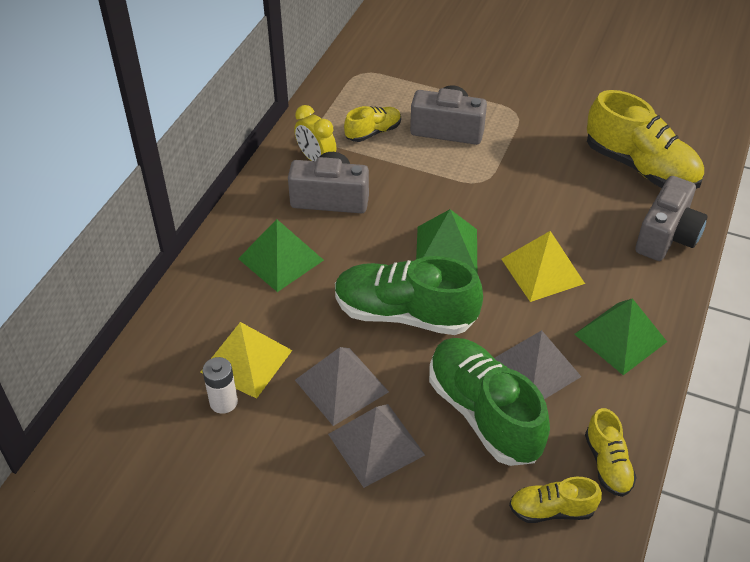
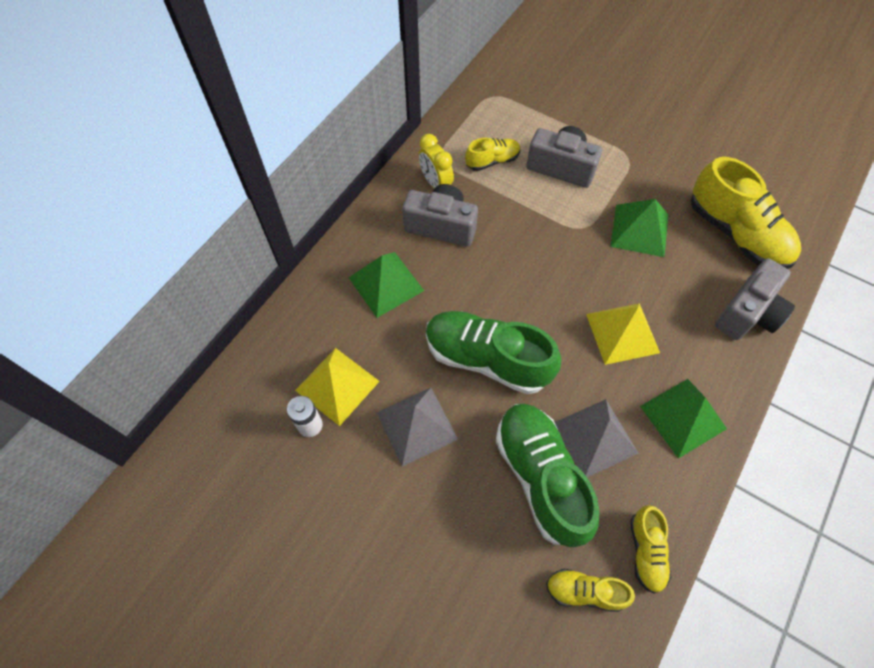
camera: 10 degrees right, 15 degrees up
grey pyramid [328,404,425,488] -> none
green pyramid [416,209,477,273] -> green pyramid moved to [610,199,668,257]

